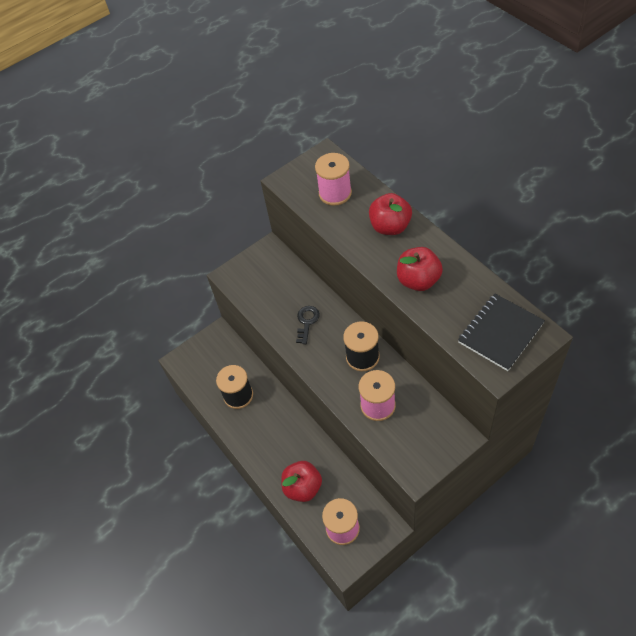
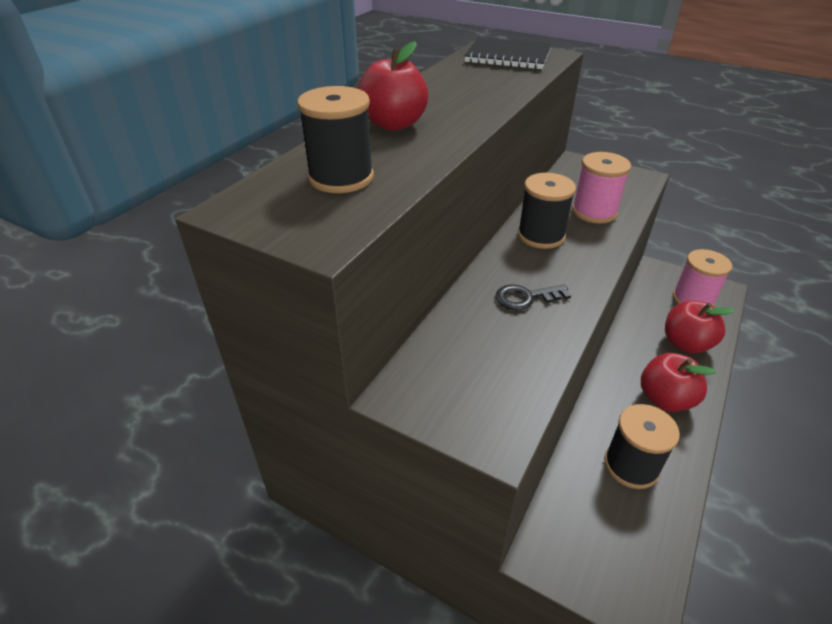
camera: 120 degrees left, 15 degrees down
pink spool [315,153,352,206] -> black spool [297,86,374,193]
red apple [397,247,443,291] -> red apple moved to [641,353,716,412]

